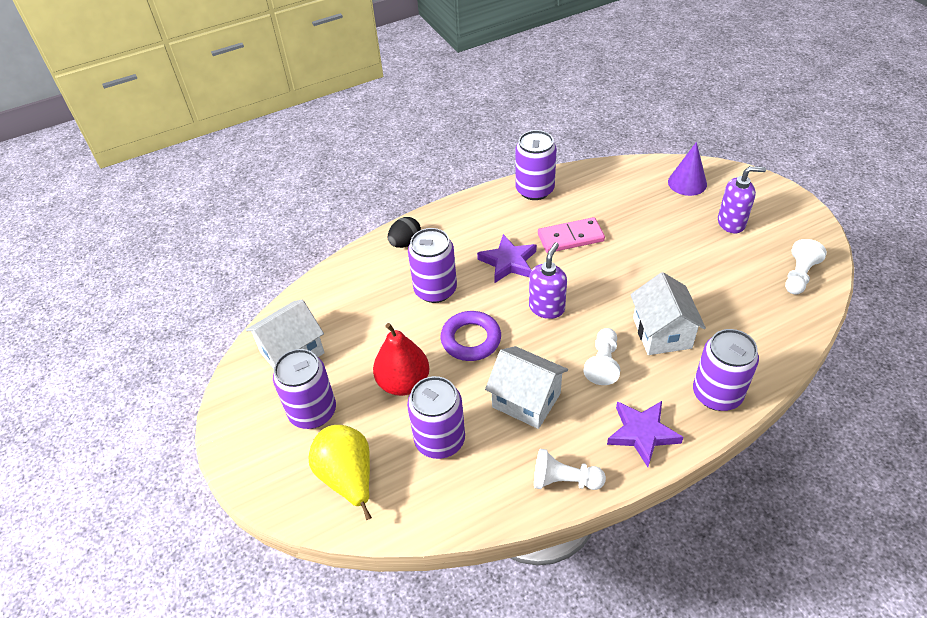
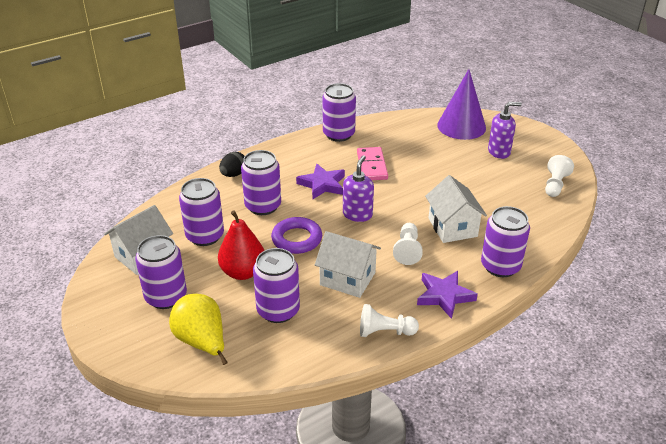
camera: 10 degrees left, 10 degrees down
pink domino [538,217,605,253] -> pink domino turned 75 degrees counterclockwise [357,147,388,180]
purple cone [668,142,707,196] -> purple cone [437,69,486,140], size x1.56
none -> purple can [179,178,224,246]

